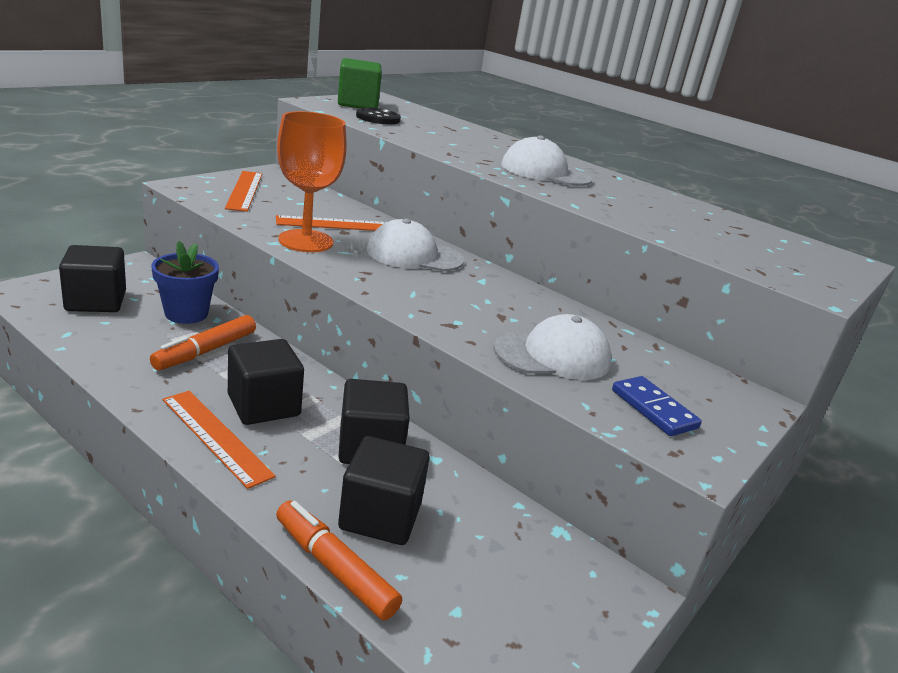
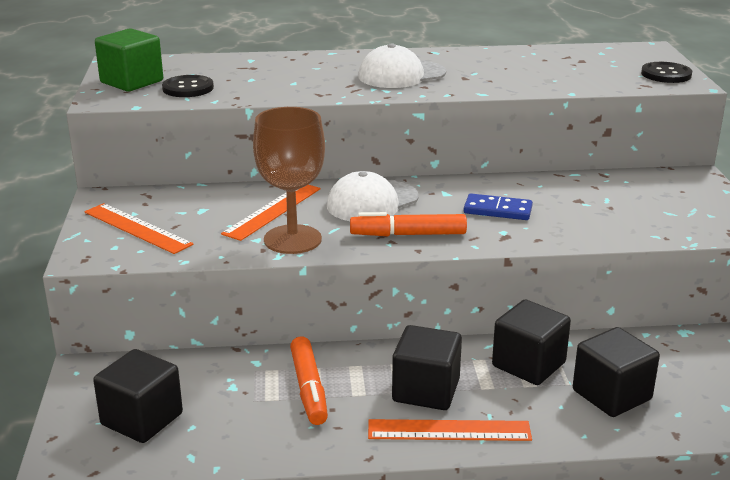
camera: 40 degrees left, 0 degrees up
blue flower pot [151,241,219,324] -> none
orange marker [276,500,402,621] -> orange marker moved to [350,212,467,236]
orange goblet [277,111,347,252] -> brown goblet [253,107,325,254]
white cap [493,314,611,380] -> none
blue domino [612,376,702,436] -> blue domino moved to [464,193,533,220]
none -> black button [641,62,692,83]

